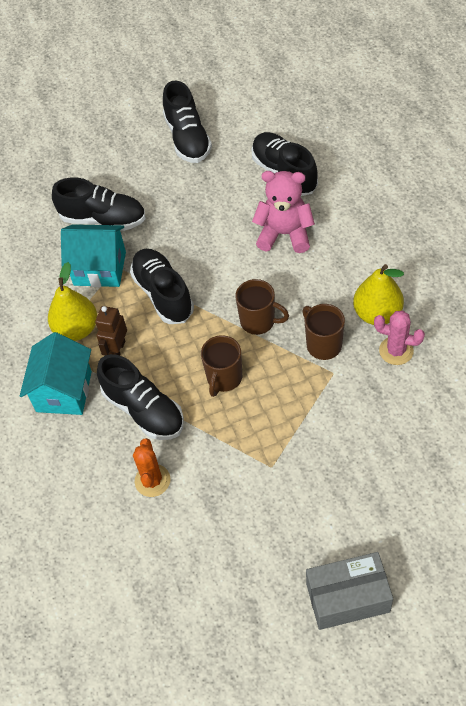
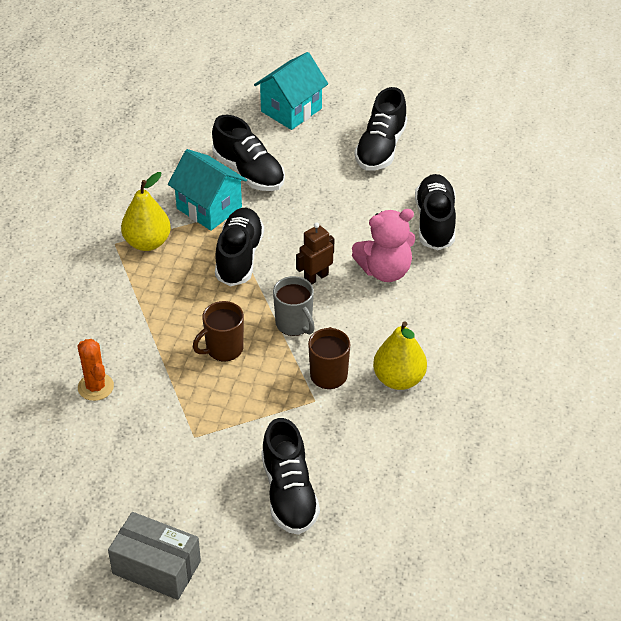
camera: 30 degrees right, 10 degrees down
turquoise house [20,332,92,415] -> turquoise house moved to [254,52,328,130]
brown robot [95,306,127,356] -> brown robot moved to [296,222,334,284]
black shoe [97,354,184,440] -> black shoe moved to [261,418,320,535]
orange cactus [133,438,171,497] -> orange cactus turned 60 degrees counterclockwise [77,339,114,401]
brown mug [235,279,289,335] -> grey mug [273,276,315,336]
pink teddy bear [252,171,315,253] -> pink teddy bear turned 120 degrees clockwise [352,209,415,282]
pink cactus [374,310,425,365] -> none

